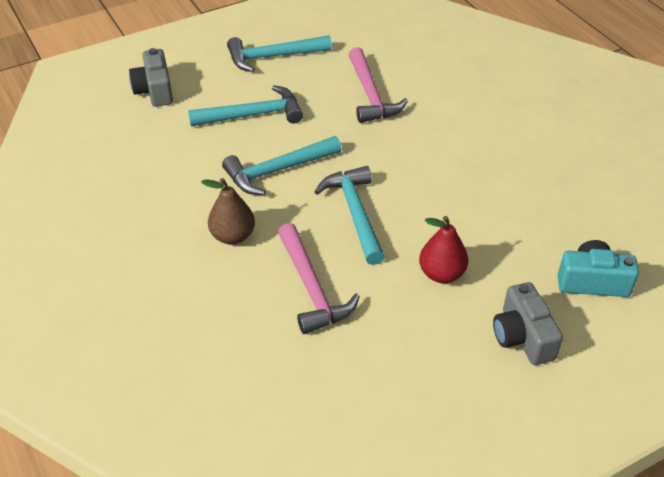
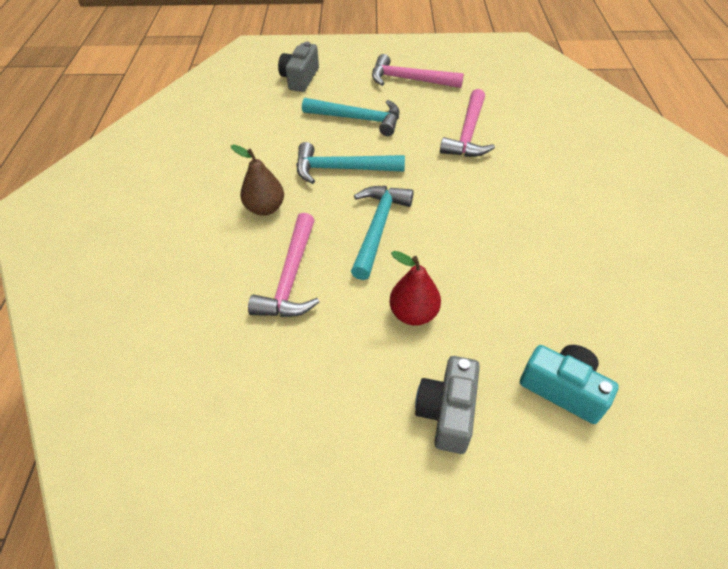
camera: 30 degrees right, 5 degrees up
turquoise hammer [227,35,332,72] -> pink hammer [372,54,464,88]

